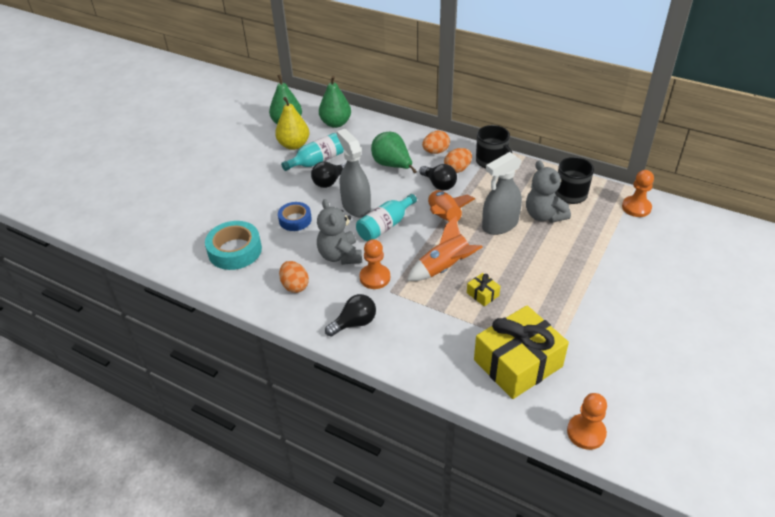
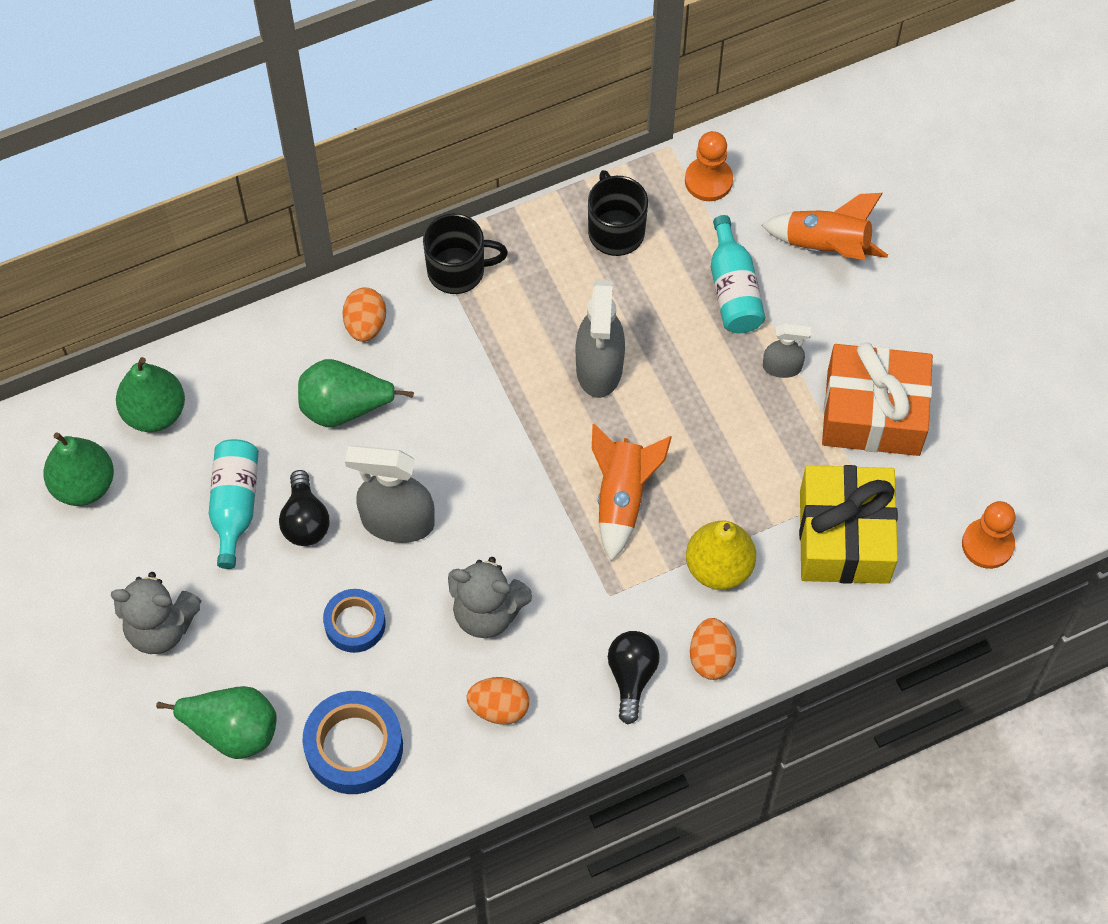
camera: 55 degrees left, 20 degrees up
turquoise tape [205,221,262,270] -> blue tape [302,691,403,794]
yellow pear [275,97,309,150] -> yellow pear moved to [686,521,756,590]
turquoise bottle [356,194,417,241] -> turquoise bottle moved to [711,215,765,333]
orange pawn [359,239,390,289] -> none
black light bulb [419,164,457,191] -> none
orange rocket [428,190,475,235] -> orange rocket moved to [761,193,888,260]
orange egg [444,148,472,173] -> orange egg moved to [690,618,737,680]
yellow gift [467,273,501,306] -> none
grey teddy bear [526,161,571,223] -> grey teddy bear moved to [111,572,201,654]
none -> green pear [156,686,277,759]
none -> grey spray bottle [763,324,811,378]
none -> orange gift [822,342,933,456]

